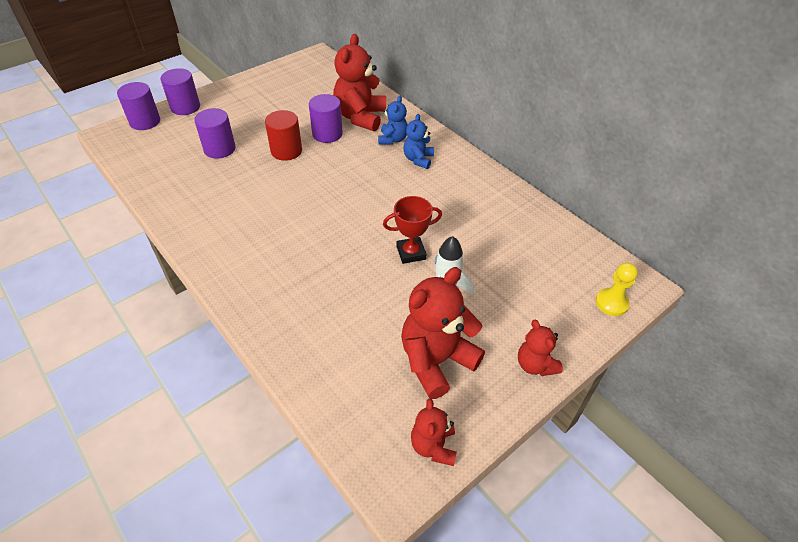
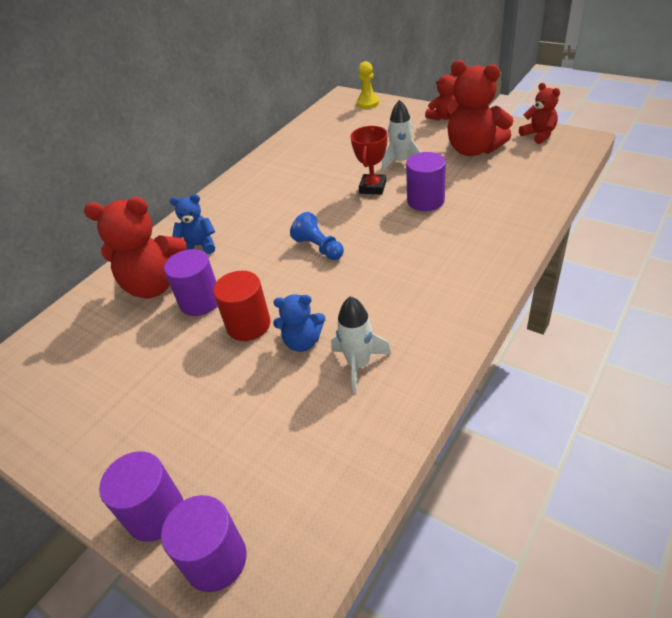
camera: 100 degrees left, 5 degrees down
purple cylinder [194,108,235,159] -> purple cylinder moved to [406,152,446,211]
red trophy [383,196,442,264] -> red trophy turned 45 degrees clockwise [350,126,388,195]
blue teddy bear [403,114,434,169] -> blue teddy bear moved to [273,294,325,352]
red teddy bear [411,398,457,466] -> red teddy bear turned 105 degrees counterclockwise [519,83,560,144]
none -> blue pawn [290,212,344,260]
none -> white rocket [331,296,391,393]

